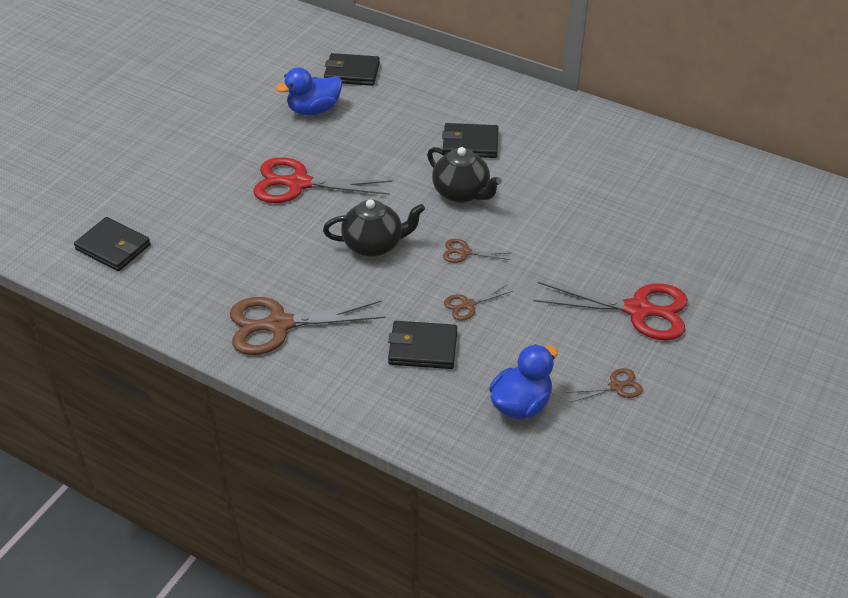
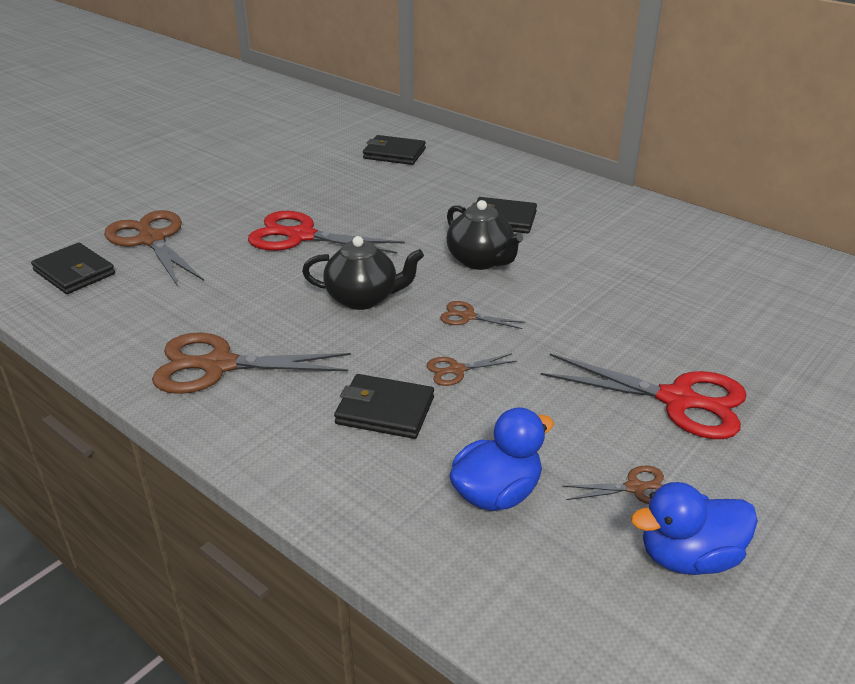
camera: 10 degrees right, 10 degrees down
blue duck [276,67,342,115] -> blue duck moved to [631,482,758,575]
none -> brown scissors [104,210,204,287]

